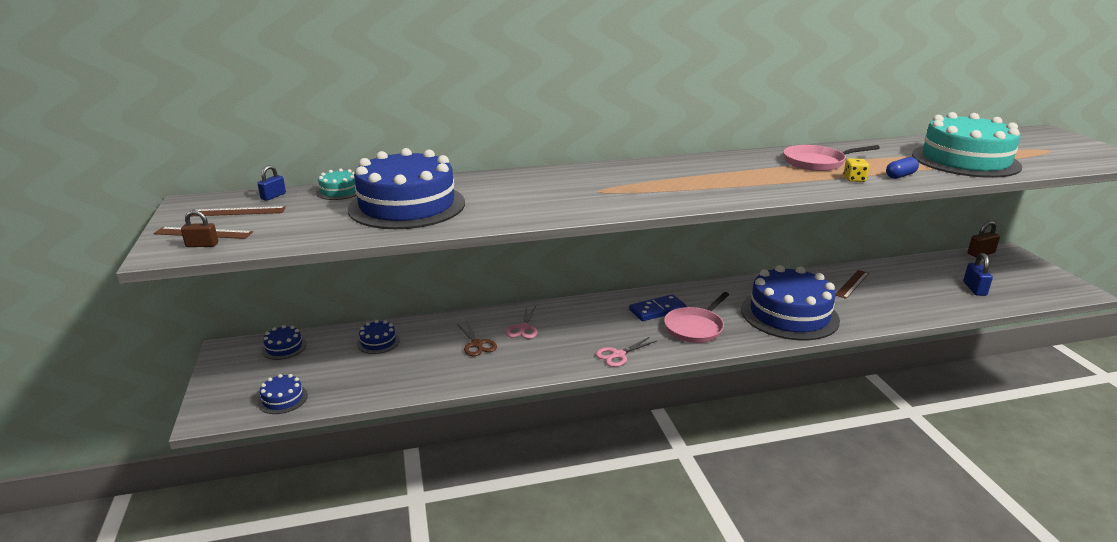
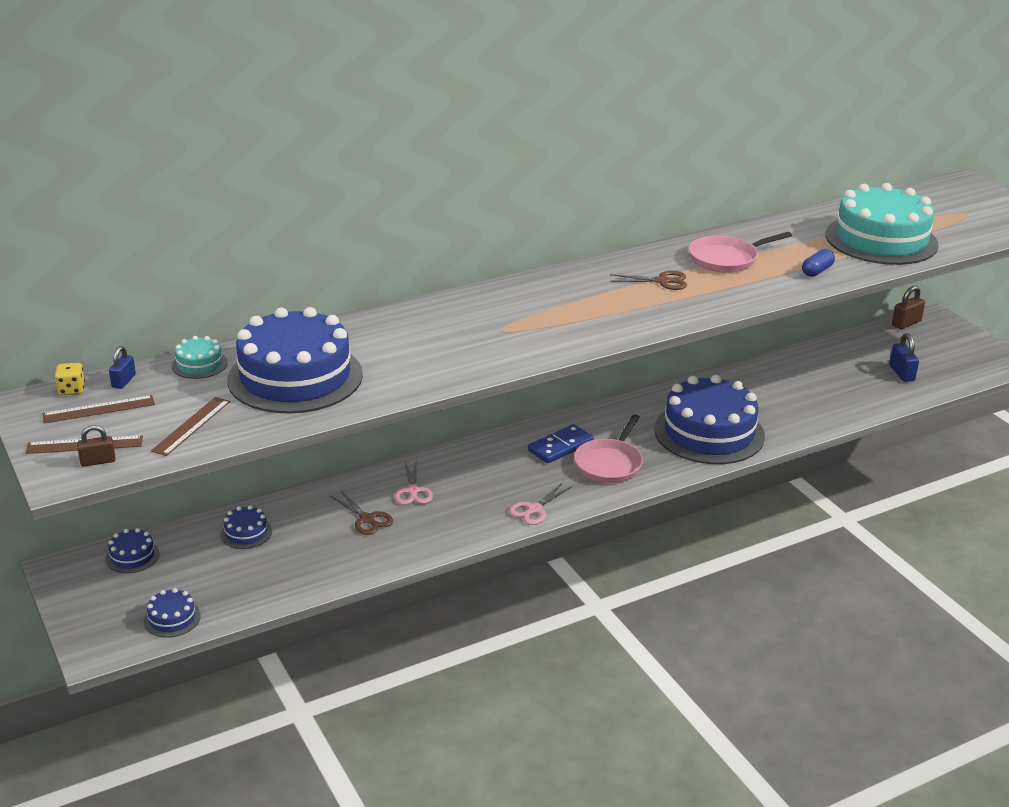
camera: 15 degrees left, 5 degrees up
brown ruler [836,270,869,299] -> brown ruler moved to [151,397,230,456]
yellow dice [843,158,869,182] -> yellow dice moved to [55,363,85,395]
none -> brown scissors [610,271,687,290]

